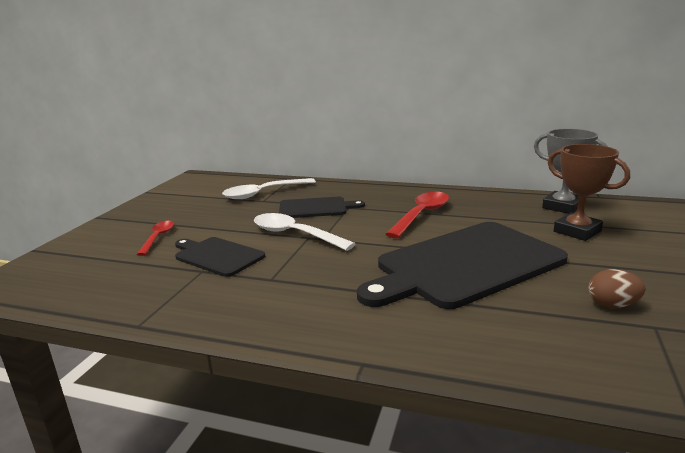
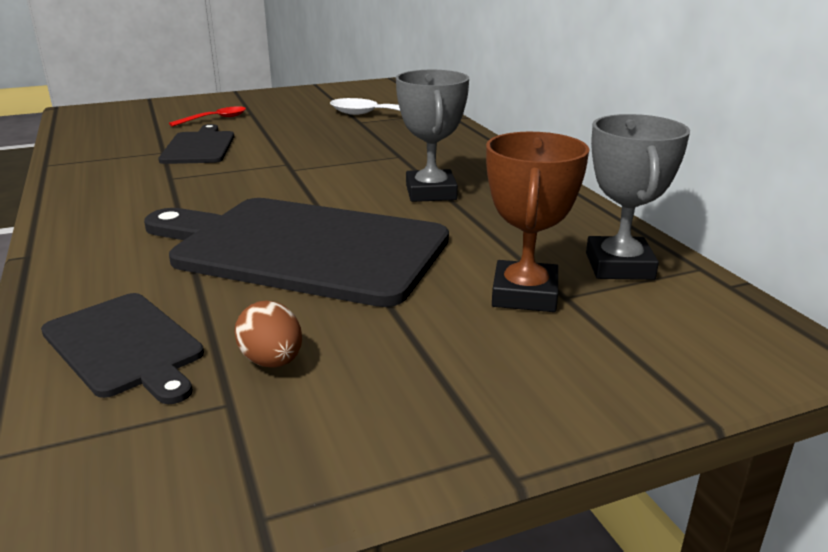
camera: 50 degrees right, 5 degrees up
white spoon [254,213,355,251] -> none
black cutting board [279,197,365,218] -> black cutting board moved to [41,293,204,404]
red spoon [385,192,449,238] -> grey trophy [396,70,469,202]

